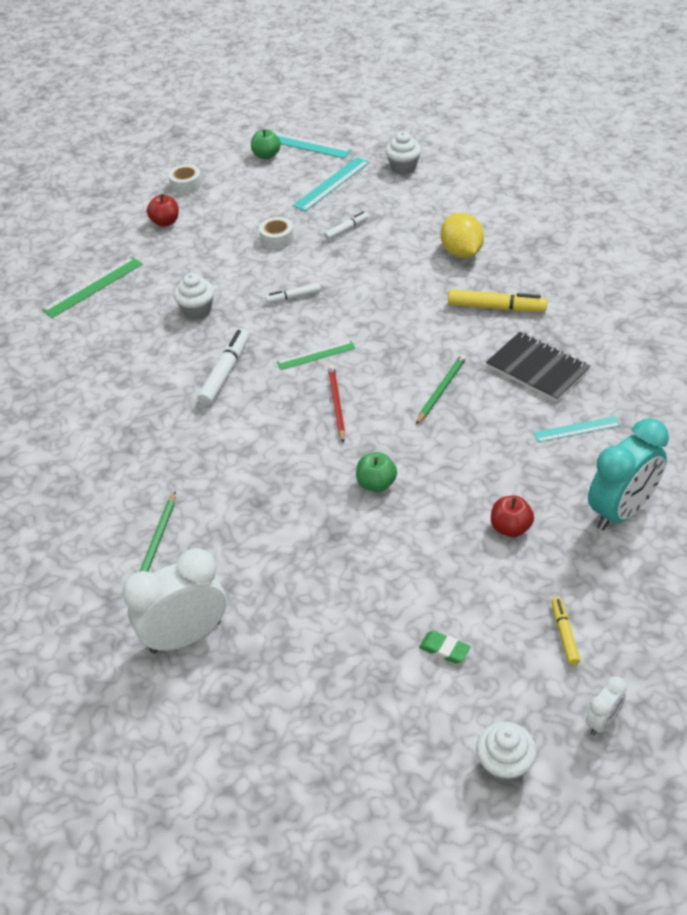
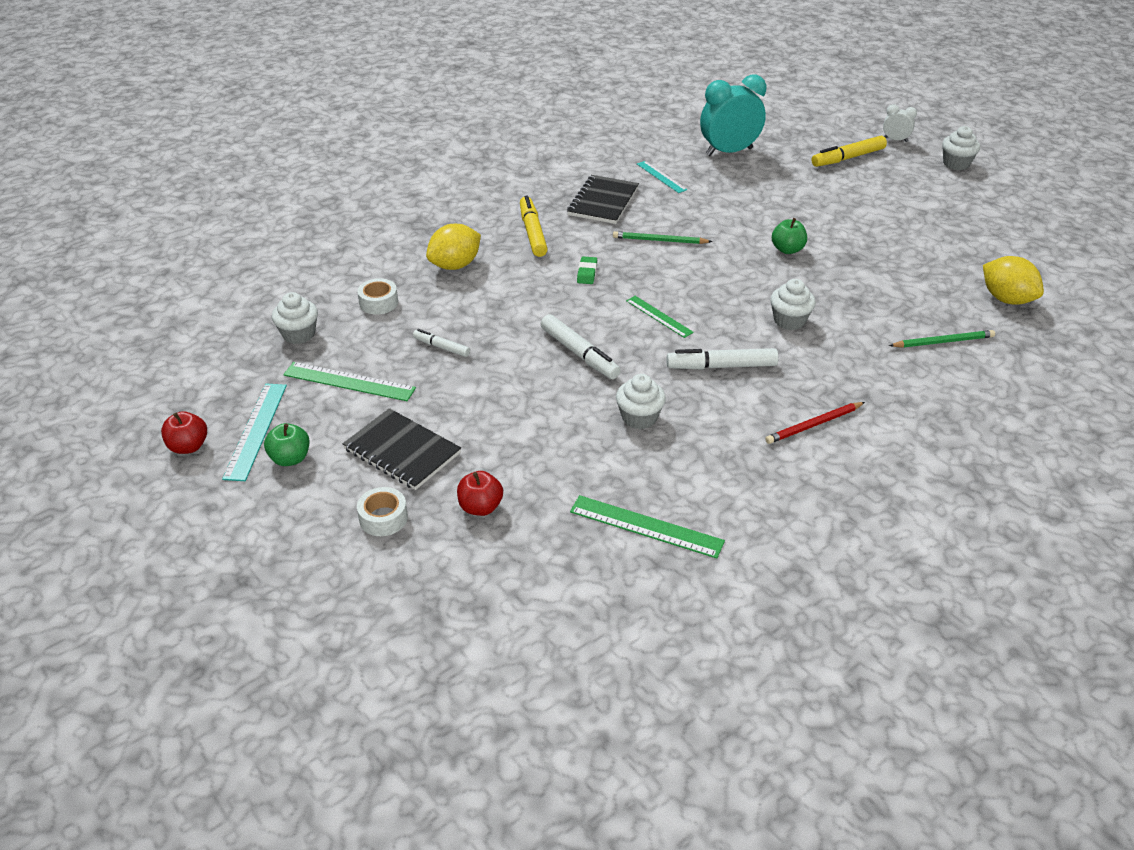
camera: 115 degrees left, 5 degrees down
white clock [122,548,226,654] -> yellow lemon [983,256,1044,305]
white tape [259,217,294,249] -> white tape moved to [357,278,398,315]
white marker [265,283,321,303] -> white marker [541,314,621,379], size x1.70
turquoise ruler [292,157,370,212] -> green ruler [283,362,416,401]
red pencil [328,365,345,443] -> red pencil moved to [765,402,865,444]
green eraser [419,631,471,664] -> green eraser moved to [577,256,597,284]
red apple [491,496,534,537] -> red apple moved to [161,411,207,454]
yellow marker [552,597,580,665] -> yellow marker [812,136,887,167], size x1.70
turquoise clock [588,418,669,530] -> turquoise clock turned 45 degrees counterclockwise [700,75,766,156]
none -> black notebook [343,408,461,490]
none -> white cupcake [770,279,816,330]

